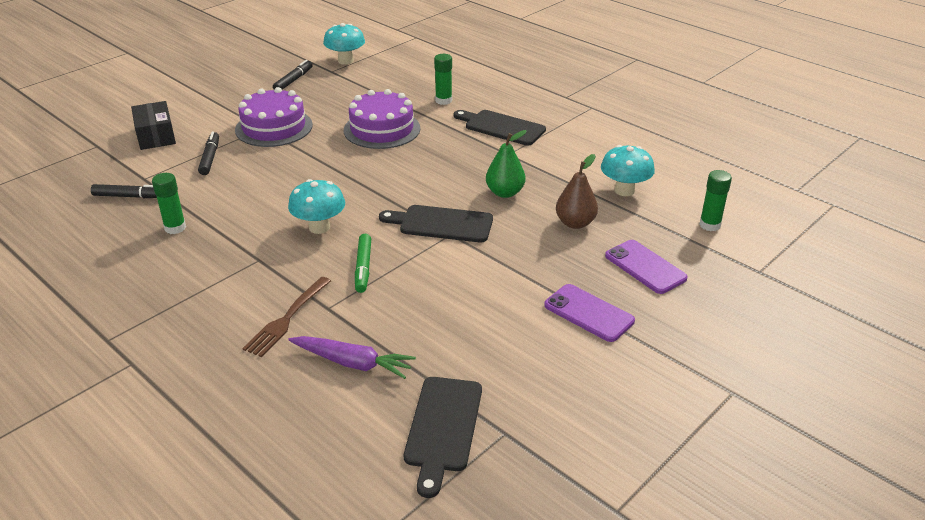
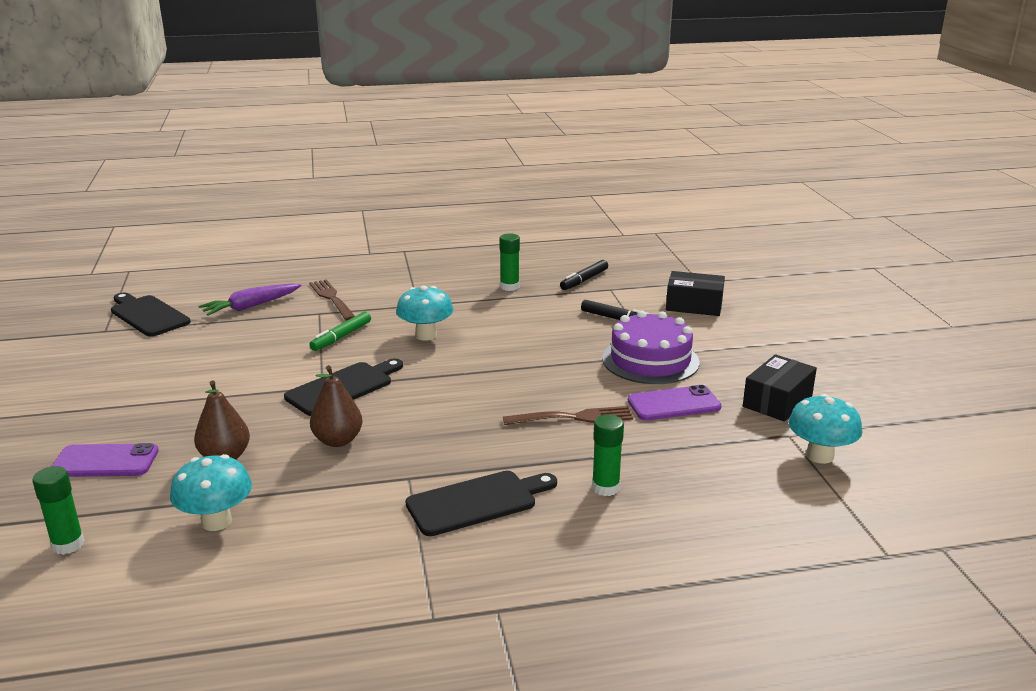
camera: 125 degrees right, 10 degrees down
black marker [273,60,313,90] -> black box [743,354,817,422]
purple cake [344,89,420,149] -> brown fork [503,406,633,425]
green marker [355,234,371,293] -> green marker turned 90 degrees counterclockwise [310,312,371,351]
green pear [486,130,527,198] -> brown pear [310,365,362,447]
purple phone [544,284,635,342] -> purple phone moved to [628,385,722,421]

